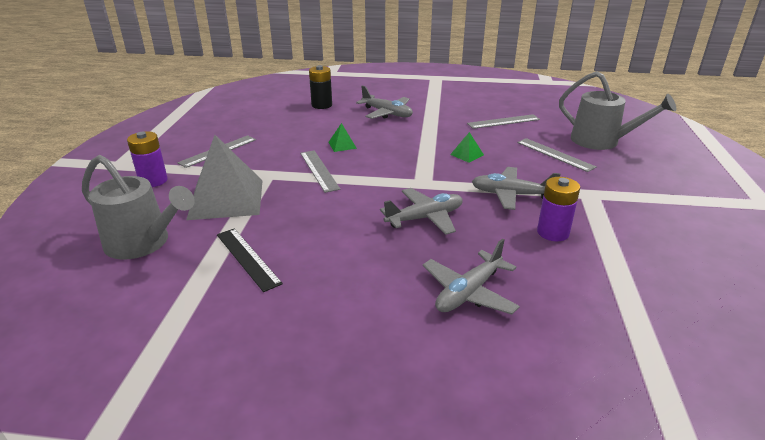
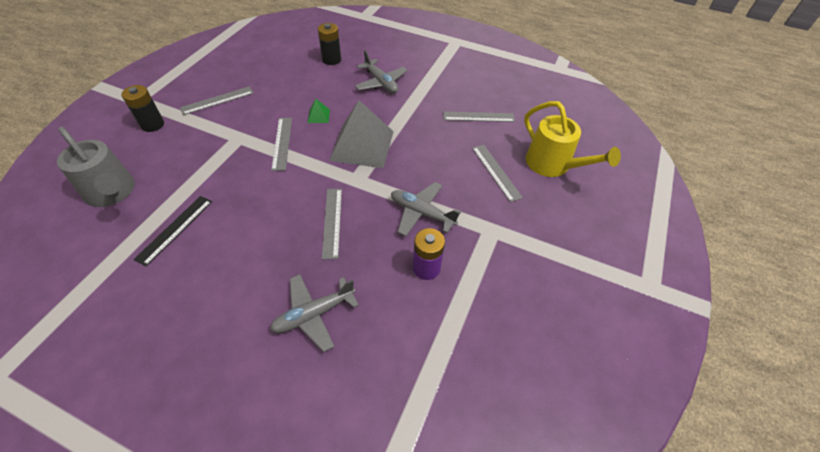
camera: 15 degrees right, 20 degrees up
purple battery [127,131,168,187] -> black battery [122,85,164,132]
grey pyramid [186,135,263,220] -> grey pyramid moved to [329,100,394,168]
black ruler [217,228,283,292] -> black ruler turned 45 degrees clockwise [134,196,212,266]
grey plane [380,188,463,235] -> grey ruler [322,189,342,259]
green pyramid [450,132,484,163] -> none
grey watering can [559,71,676,150] -> yellow watering can [524,101,621,177]

